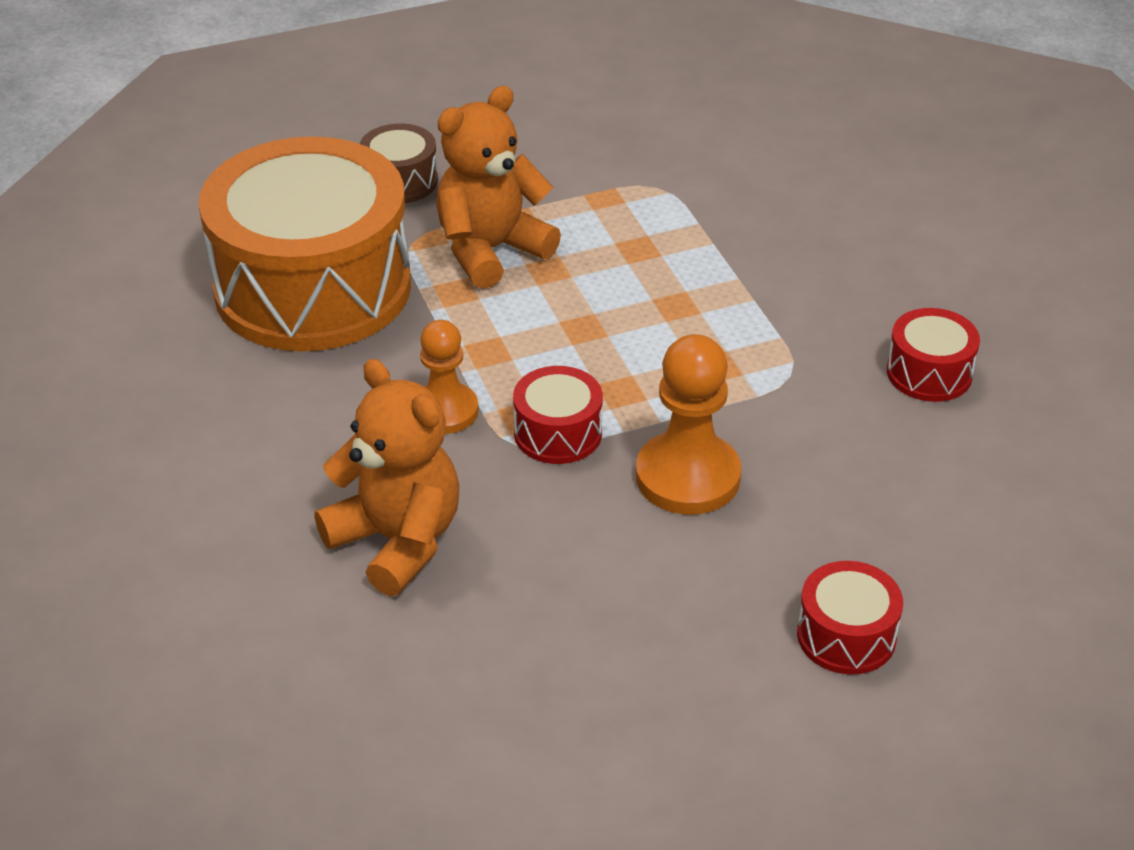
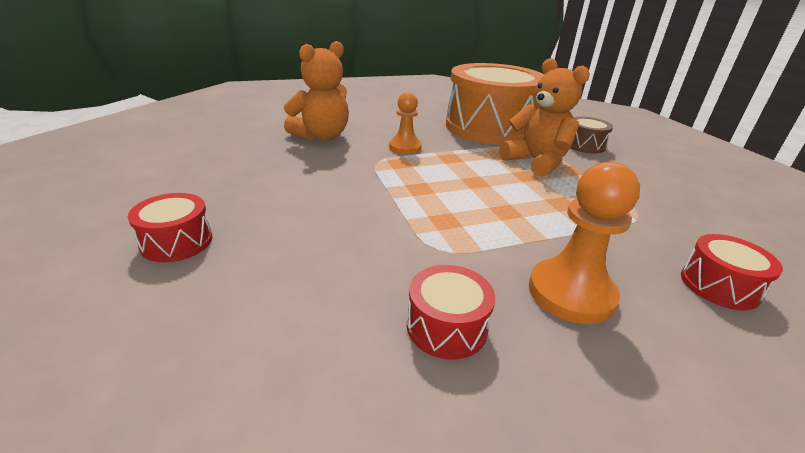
camera: 90 degrees right, 10 degrees down
red drum [513,366,603,464] -> red drum moved to [681,234,783,311]
orange pawn [636,334,741,515] -> orange pawn moved to [529,162,640,324]

